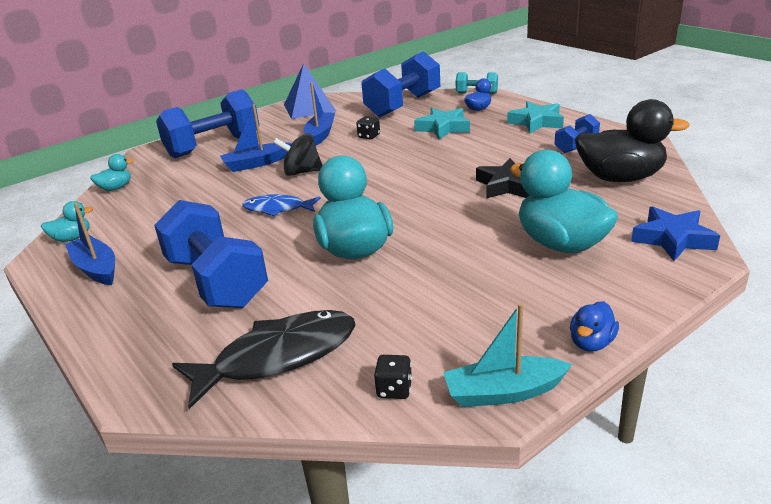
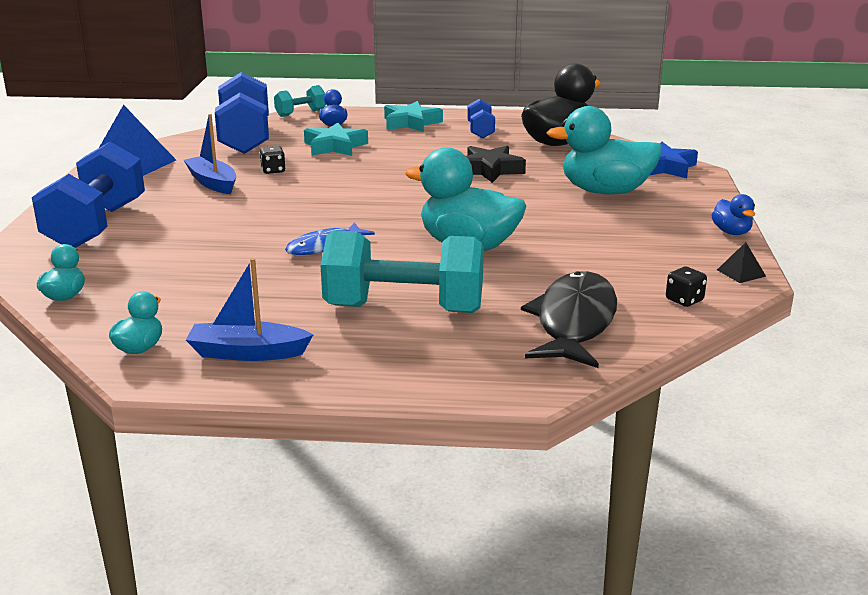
camera: 50 degrees left, 5 degrees down
blue dumbbell [154,200,268,308] -> turquoise dumbbell [321,230,484,313]
blue boat [220,104,292,172] -> none
black spinning top [273,133,323,176] -> none
turquoise boat [443,303,572,407] -> black pyramid [717,242,766,283]

